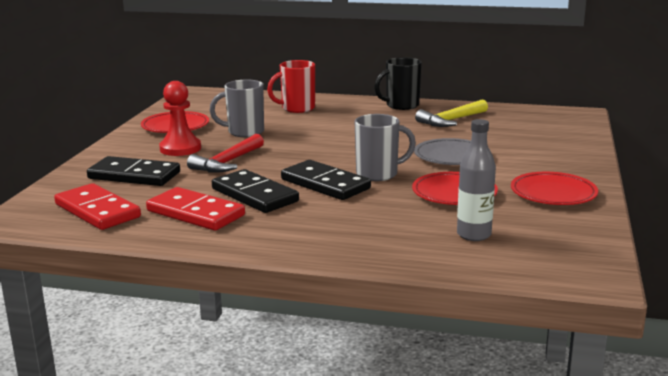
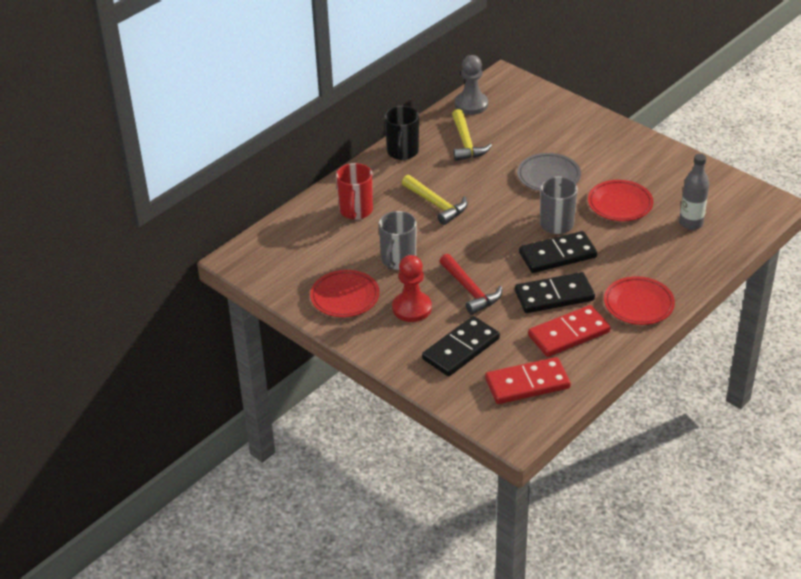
camera: 60 degrees left, 20 degrees up
red plate [511,172,598,205] -> red plate moved to [604,276,675,325]
none -> yellow hammer [402,175,468,225]
none -> grey pawn [455,55,488,115]

